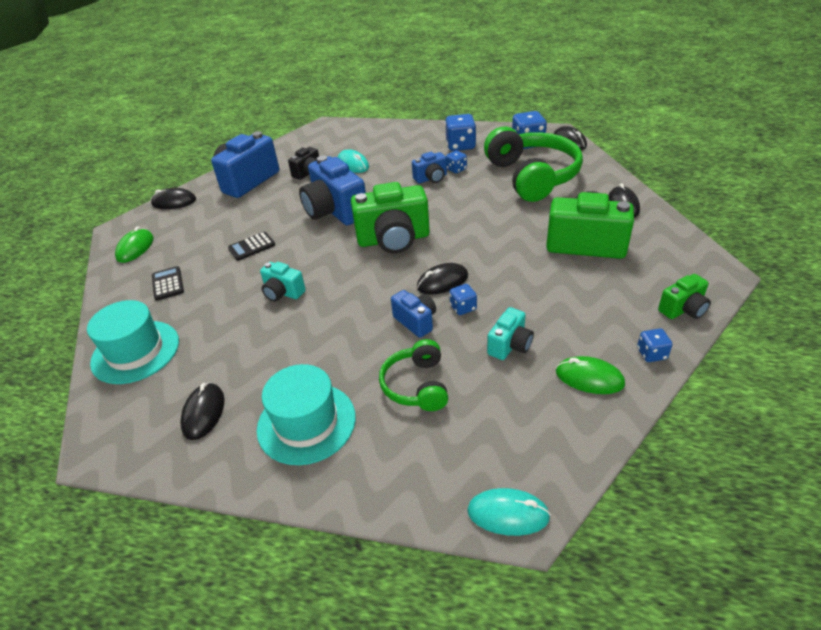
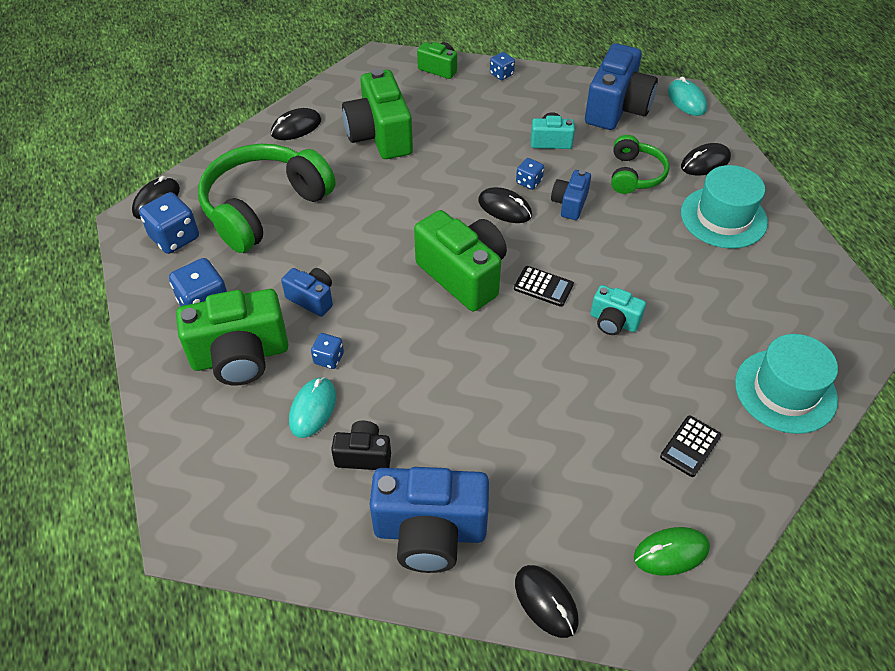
camera: 125 degrees left, 10 degrees up
black mouse [180,382,225,440] -> black mouse moved to [681,143,731,176]
black calculator [228,232,275,261] -> black calculator moved to [514,266,574,307]
turquoise camera [260,262,306,302] -> turquoise camera turned 120 degrees clockwise [590,285,646,335]
blue camera [299,156,366,225] -> blue camera moved to [585,43,658,130]
green headphones [379,339,448,411] -> green headphones turned 45 degrees counterclockwise [611,135,670,194]
blue dice [446,150,467,173] -> blue dice moved to [311,333,344,369]
green mouse [556,356,625,394] -> none
none -> green camera [176,289,289,385]

